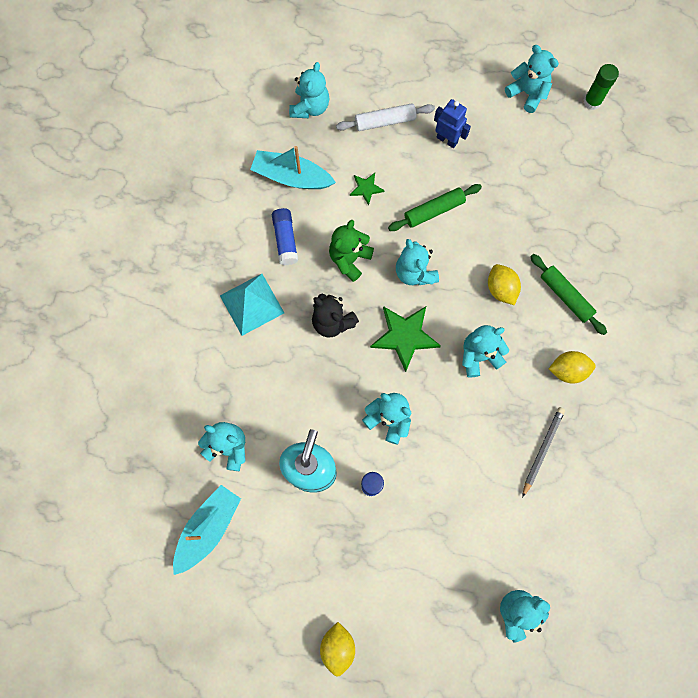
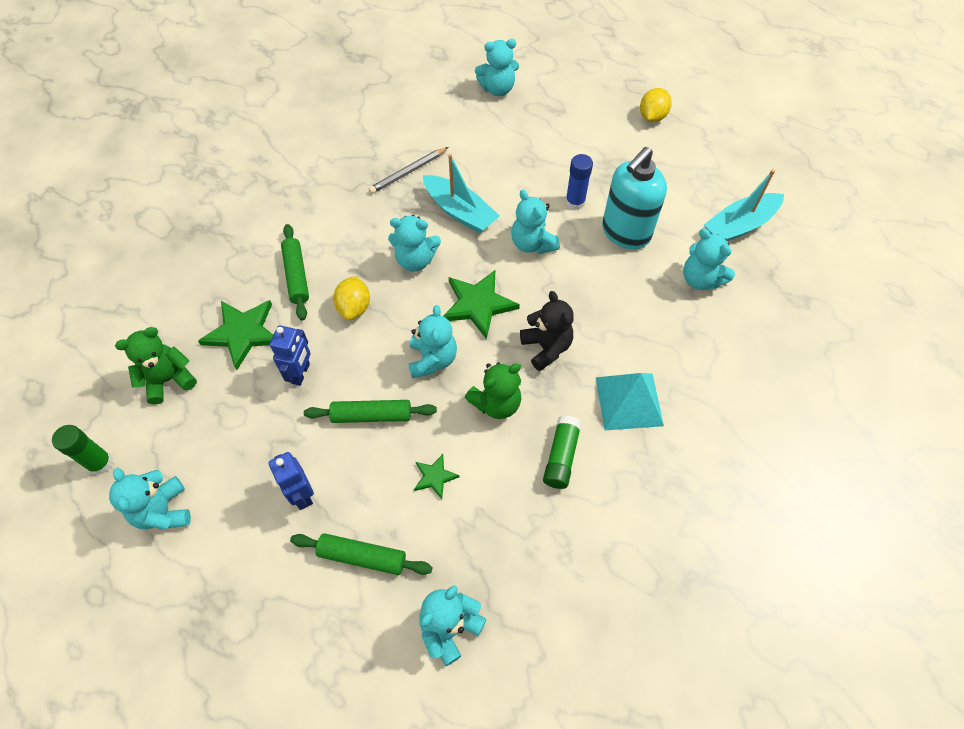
camera: 155 degrees left, 15 degrees down
turquoise boat [250,146,336,189] -> turquoise boat moved to [423,154,500,233]
blue glue stick [272,208,298,265] -> green glue stick [543,415,582,489]
white rolling pin [336,103,435,131] -> green rolling pin [290,533,432,575]
yellow lemon [549,351,596,384] -> none
none -> green teddy bear [115,327,197,405]
none -> green star [198,300,273,370]
none -> blue robot [270,325,311,386]

